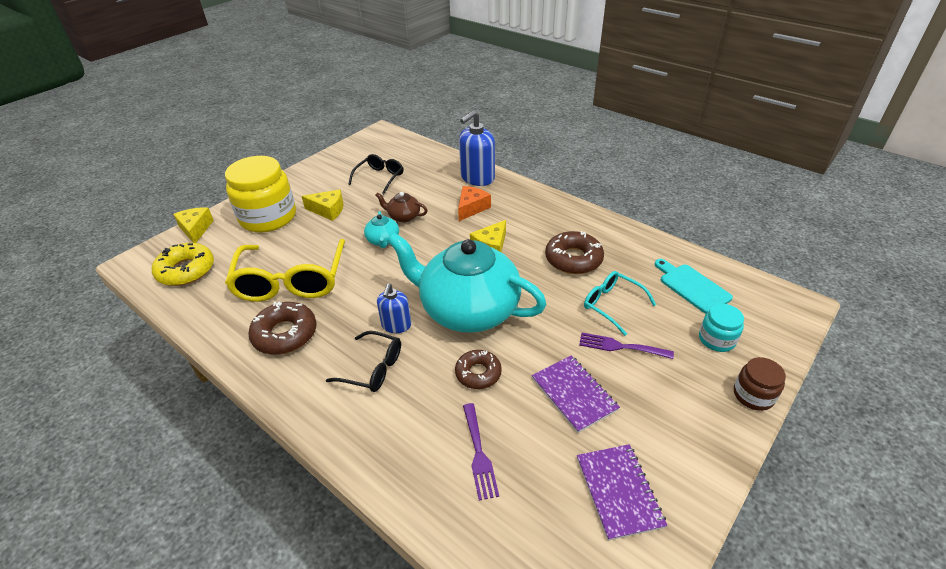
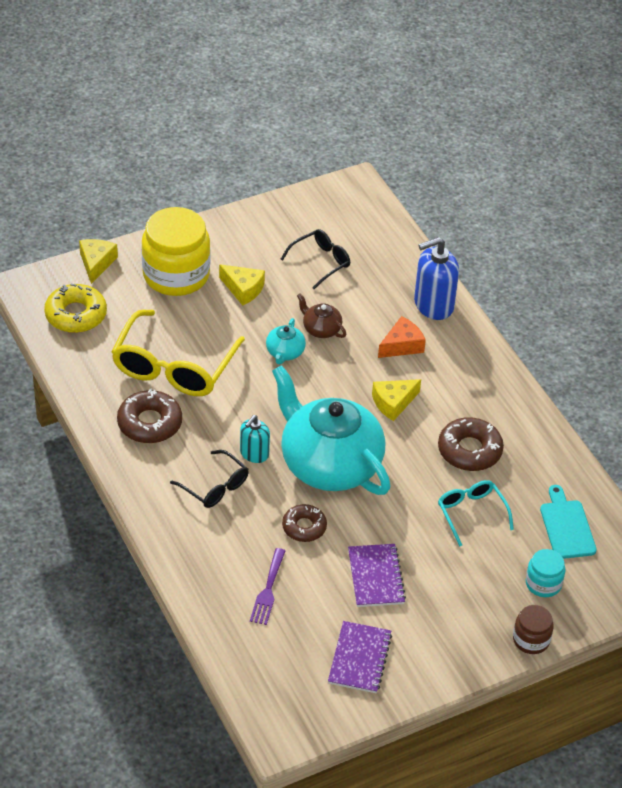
camera: 20 degrees right, 5 degrees up
blue soap dispenser [377,283,411,333] -> turquoise soap dispenser [240,415,270,463]
purple fork [579,333,674,359] -> none

